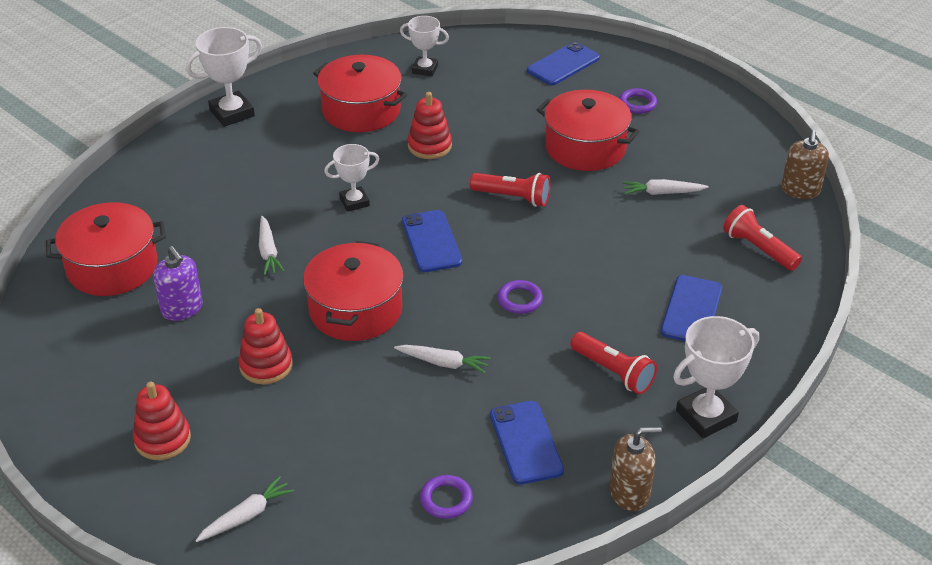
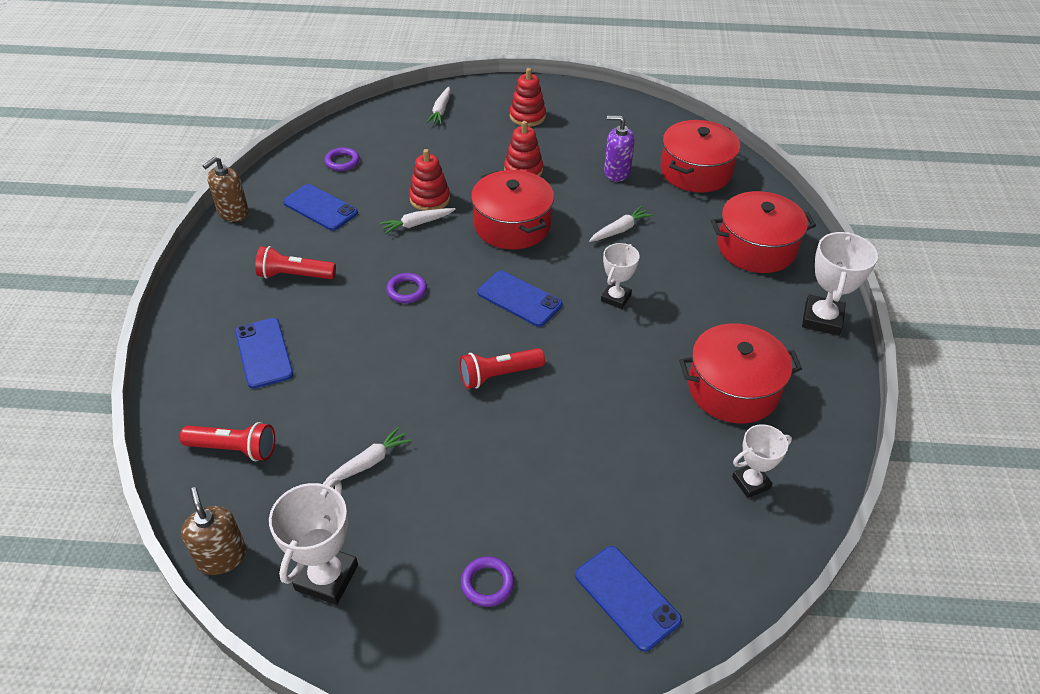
camera: 140 degrees right, 5 degrees up
white carrot [259,216,285,275] -> white carrot turned 105 degrees clockwise [589,206,653,242]
red stacking toy [408,92,452,159] -> red stacking toy moved to [409,149,450,211]
blue phone [527,42,600,85] -> blue phone turned 45 degrees counterclockwise [575,546,682,652]
red pot [537,90,640,171] -> red pot moved to [711,191,816,273]
white trophy [673,316,759,438] -> white trophy moved to [269,478,358,605]

